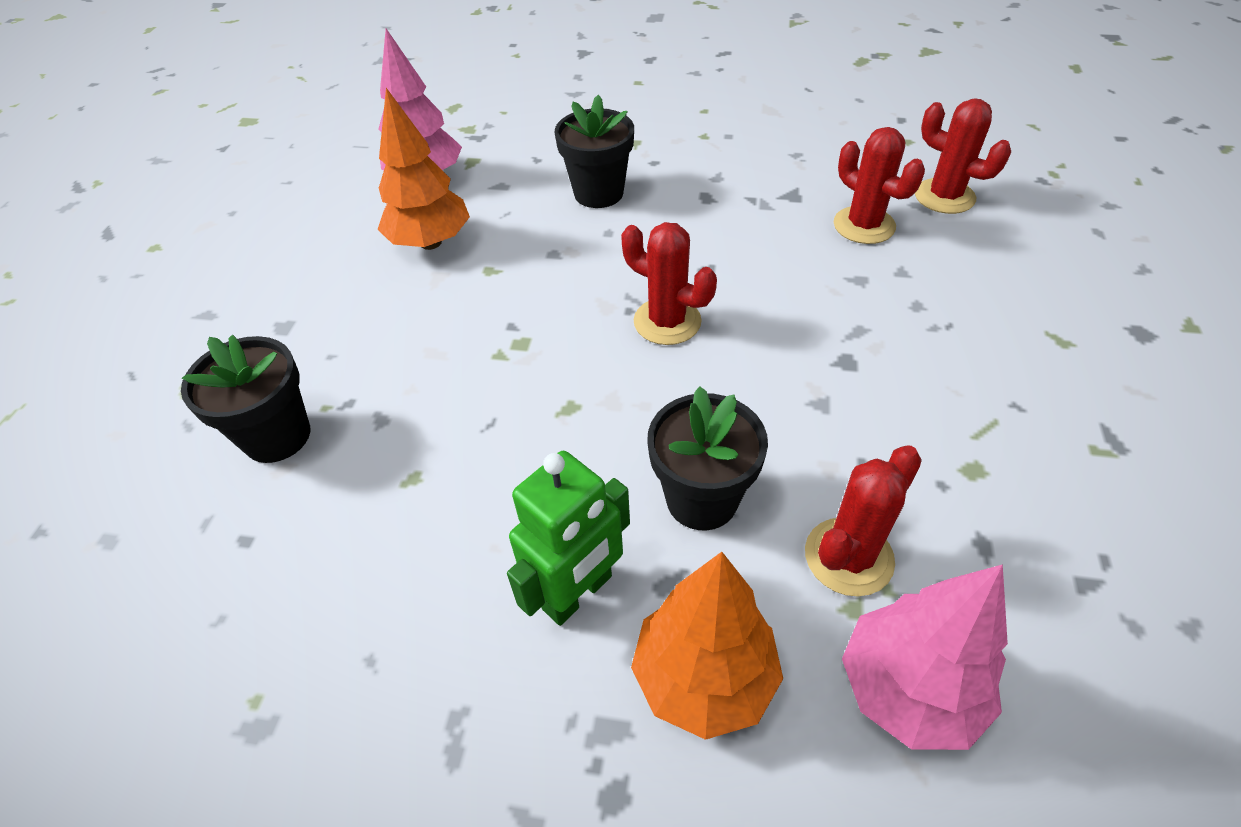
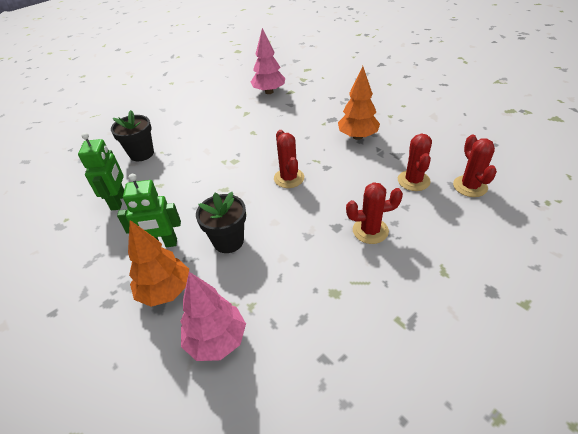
camera: 40 degrees right, 5 degrees down
orange tree [377,88,470,250] -> orange tree moved to [338,66,380,140]
black flower pot [554,95,634,208] -> none
red cactus [805,445,922,596] -> red cactus moved to [346,182,403,244]
none -> green robot [78,133,124,210]

